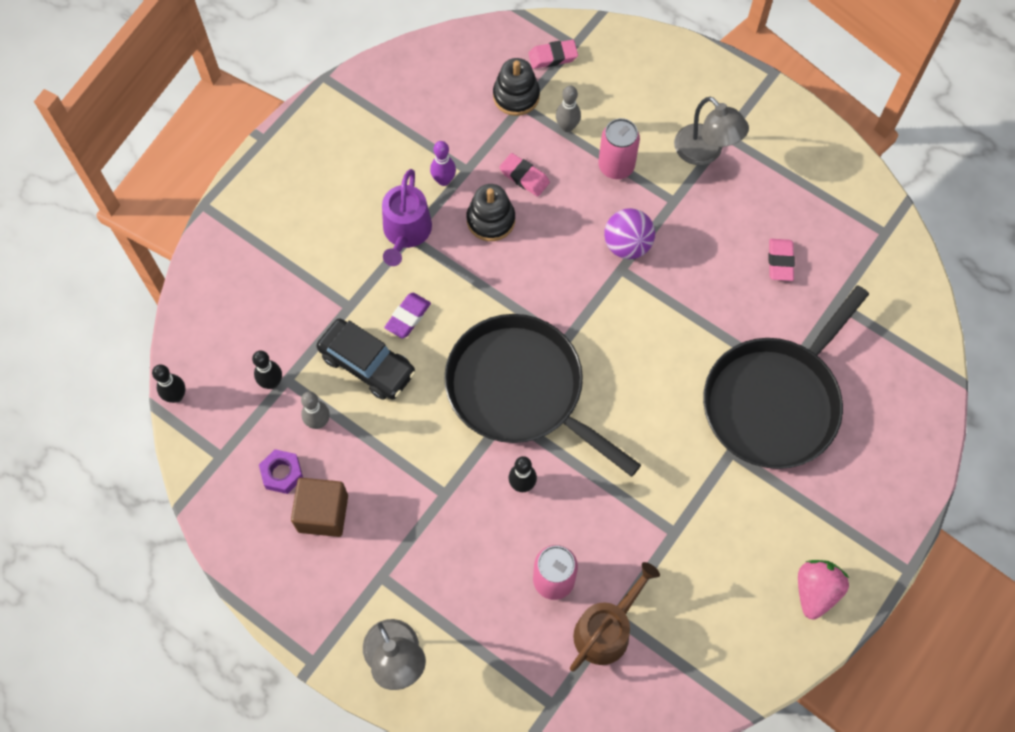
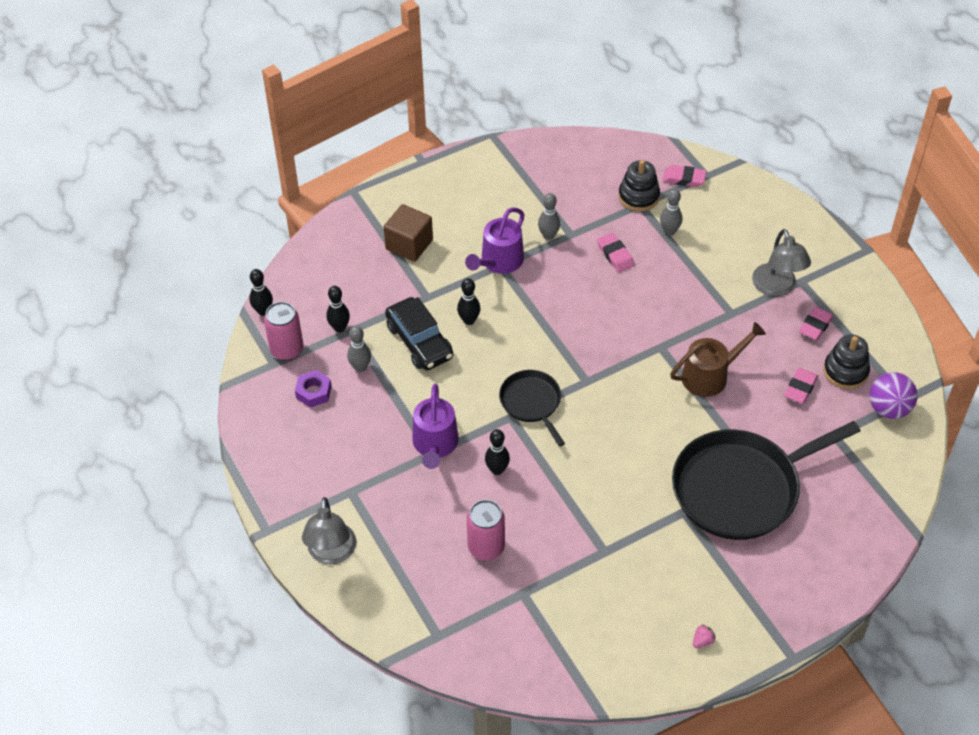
camera: 25 degrees right, 15 degrees down
brown cube [291,478,348,537] -> brown cube moved to [384,204,433,262]
purple eraser [384,293,431,338] -> black bowling pin [457,278,480,325]
purple bowling pin [430,141,456,186] -> grey bowling pin [538,193,560,240]
black pan [444,314,641,477] -> black pan [499,370,565,446], size x0.51
black stacking toy [467,184,515,241] -> black stacking toy moved to [824,335,870,389]
brown watering can [570,562,660,671] -> brown watering can moved to [670,322,766,397]
pink can [598,118,640,179] -> pink can moved to [264,302,304,361]
purple ball [604,208,655,259] -> purple ball moved to [869,372,918,419]
pink strawberry [798,560,849,620] -> pink strawberry [693,624,716,648], size x0.45
none -> purple watering can [412,384,459,469]
none -> pink eraser [799,306,834,340]

